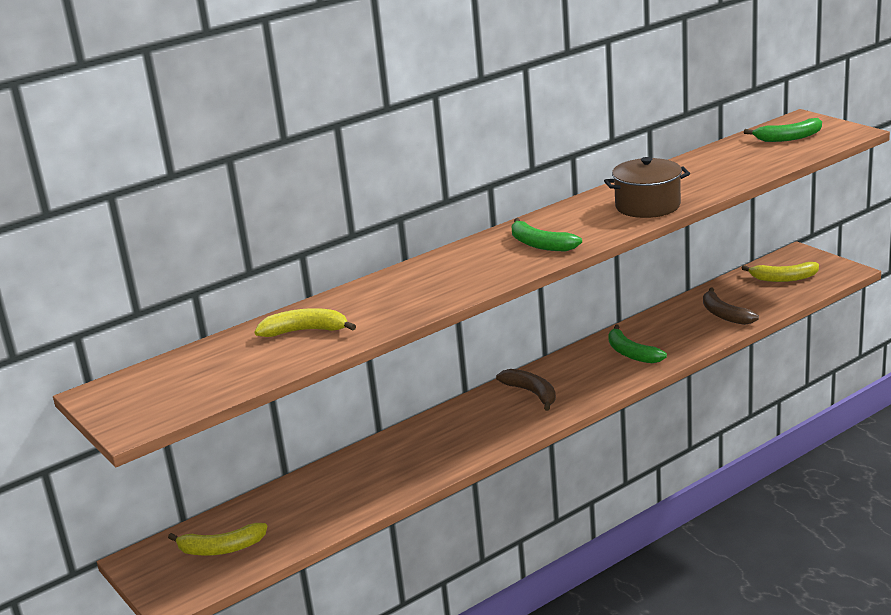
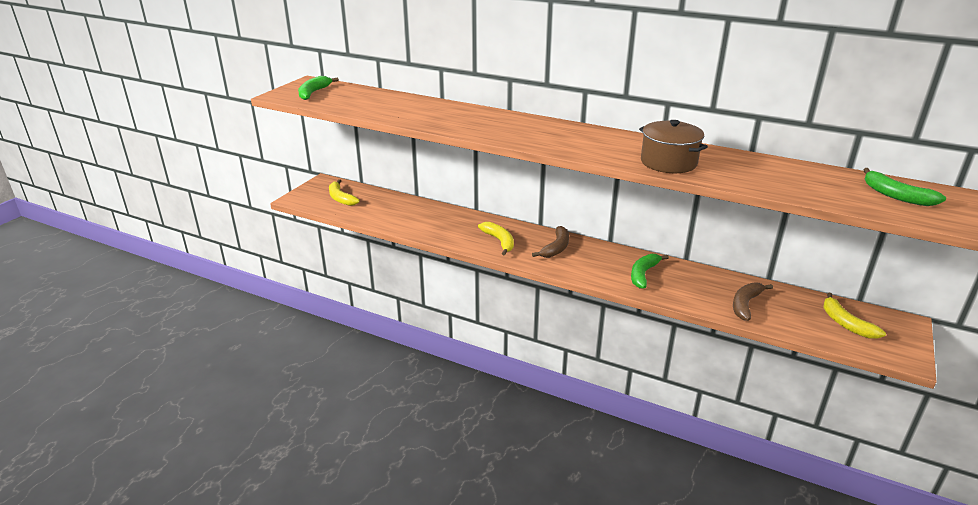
camera: 60 degrees right, 5 degrees up
yellow banana [254,308,356,337] -> yellow banana moved to [478,222,514,256]
green banana [512,218,582,251] -> green banana moved to [298,76,339,100]

